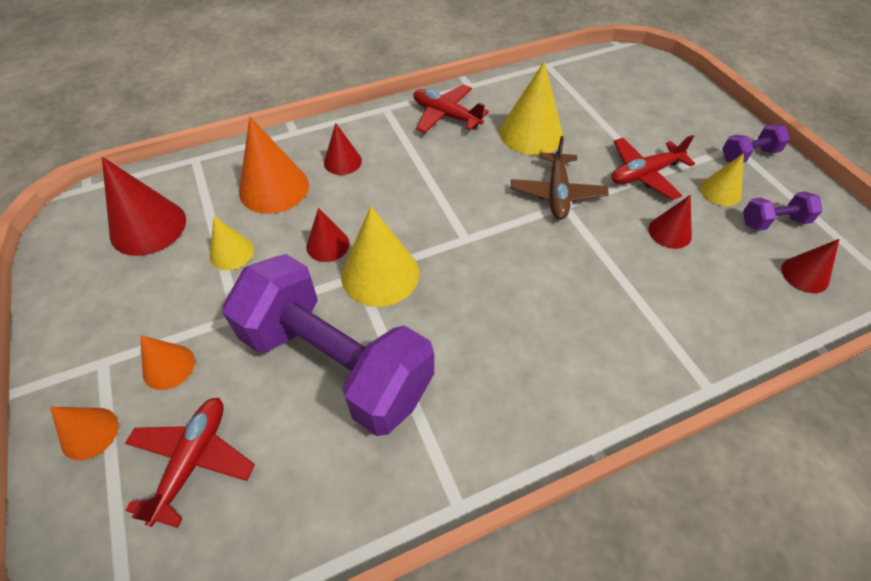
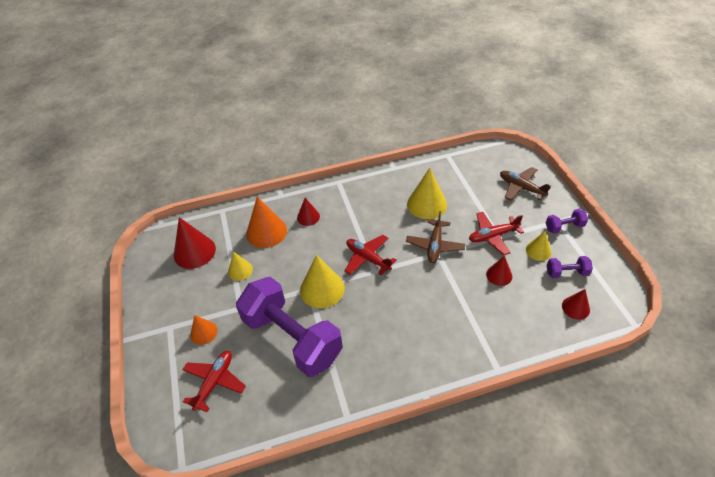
camera: 10 degrees right, 5 degrees down
orange cone [50,407,118,461] -> none
red cone [306,208,349,262] -> none
red plane [413,84,489,133] -> red plane moved to [345,235,397,275]
none -> brown plane [500,167,551,201]

